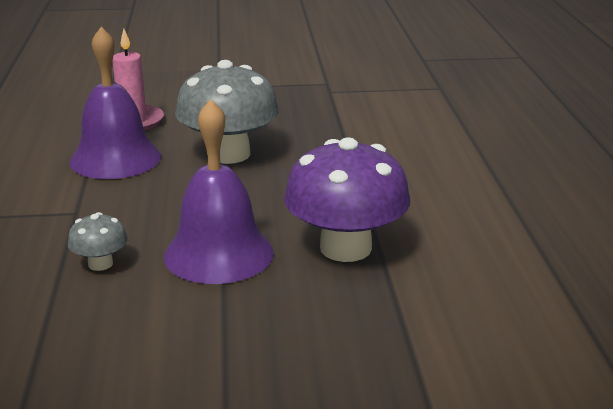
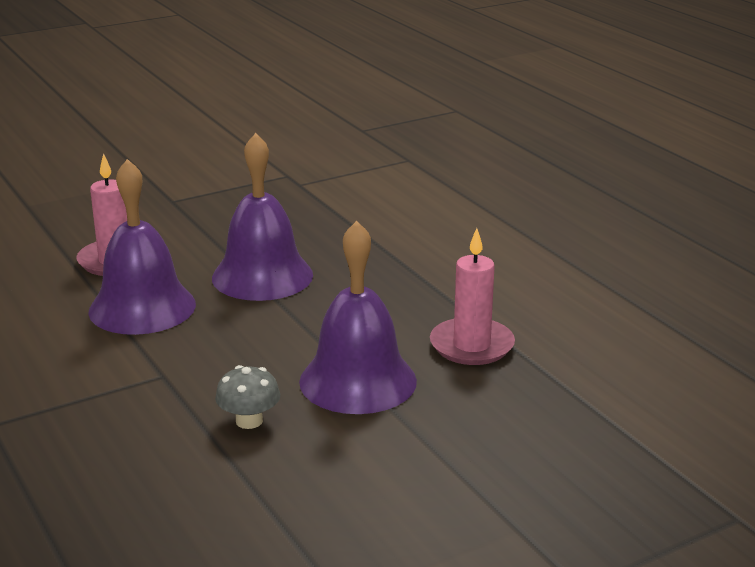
camera: 25 degrees left, 0 degrees up
grey mushroom [175,60,279,164] -> purple bell [212,133,313,301]
purple mushroom [284,137,410,262] -> pink candle [430,228,515,365]

